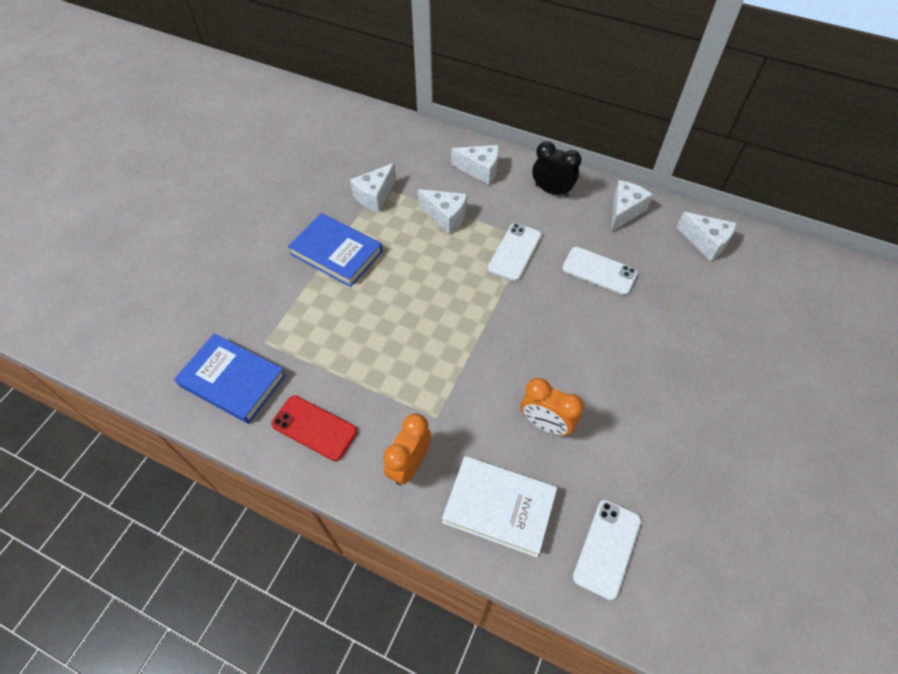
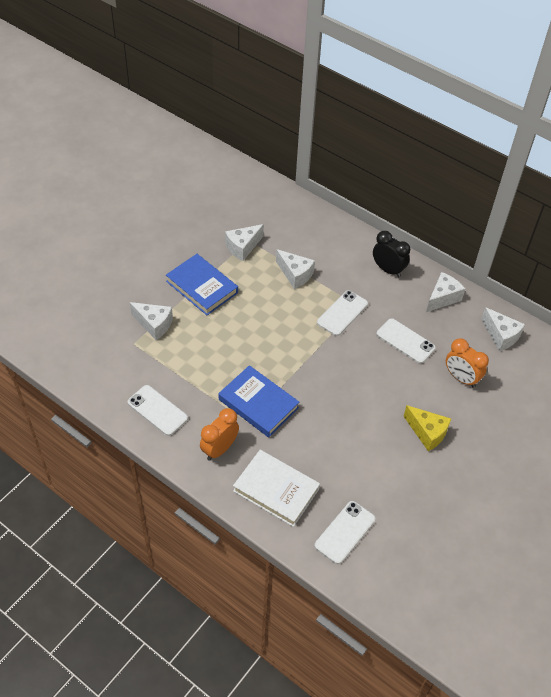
camera: 10 degrees right, 5 degrees down
blue book [174,334,286,424] -> blue book moved to [219,365,299,437]
red phone [271,395,357,461] -> white phone [127,385,188,436]
white cheese [451,145,499,185] -> white cheese moved to [130,302,173,340]
orange clock [521,378,584,436] -> orange clock moved to [446,338,489,388]
none -> yellow cheese [404,405,451,451]

